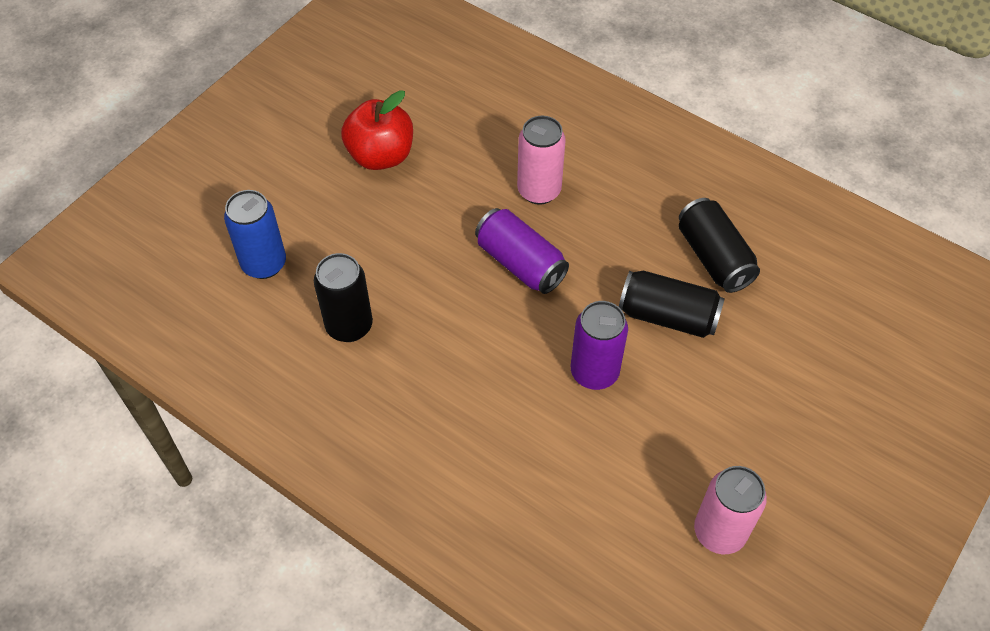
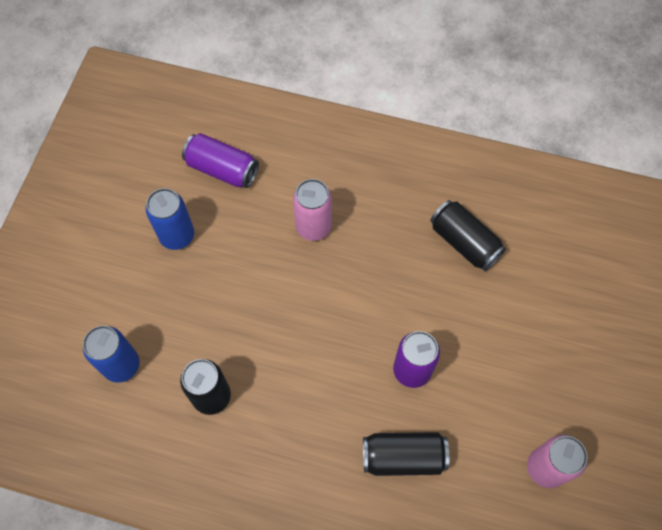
camera: 20 degrees left, 10 degrees up
red apple [341,90,413,170] -> blue can [146,188,194,250]
purple can [475,208,569,294] -> purple can moved to [182,133,259,188]
black can [619,271,725,338] -> black can moved to [363,432,449,476]

